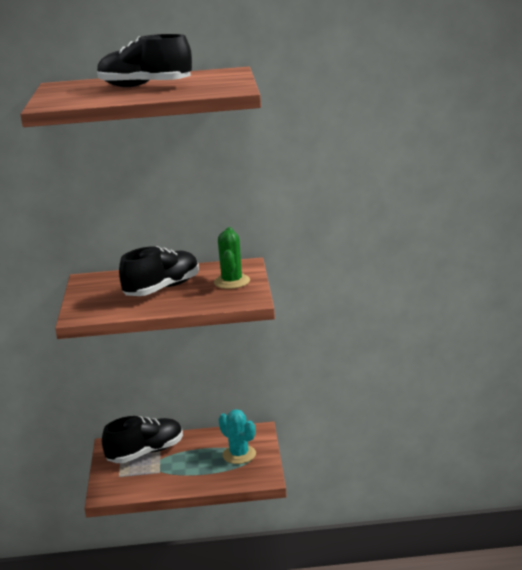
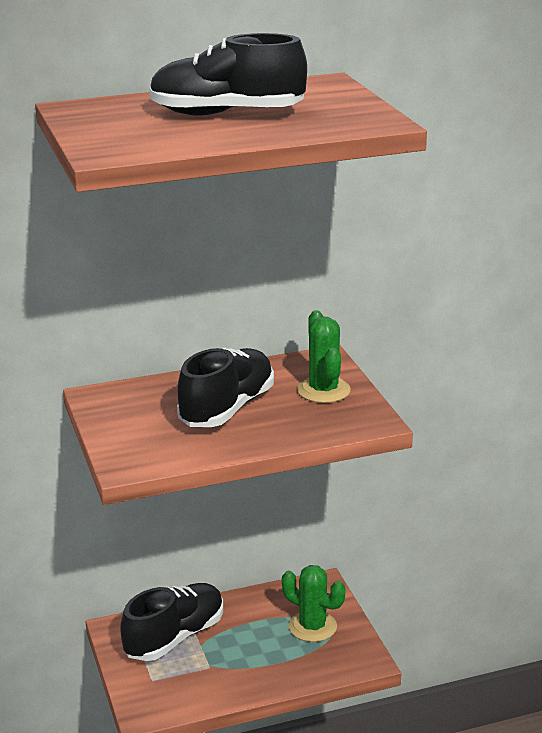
camera: 15 degrees left, 5 degrees up
turquoise cactus [219,409,256,464] -> green cactus [282,565,345,642]

